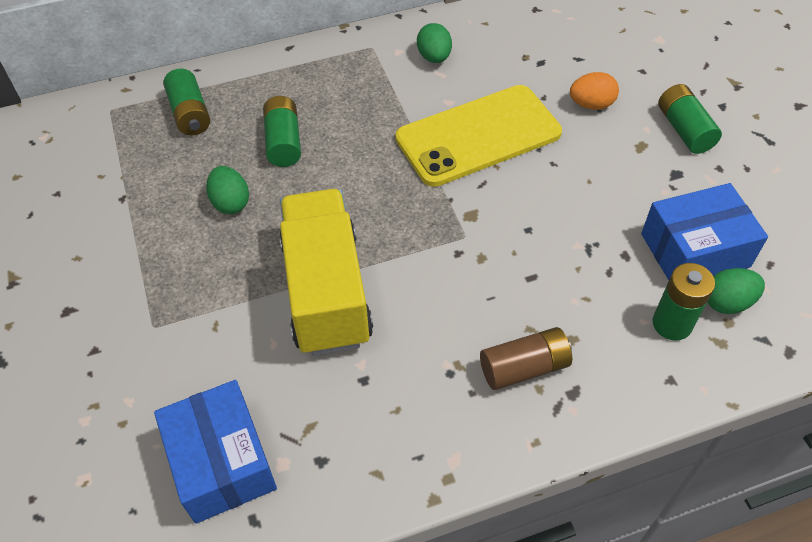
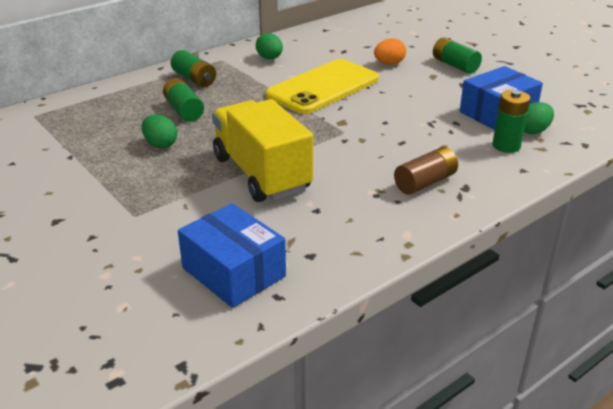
camera: 20 degrees left, 20 degrees down
green battery [163,69,210,135] -> green battery moved to [171,50,216,87]

